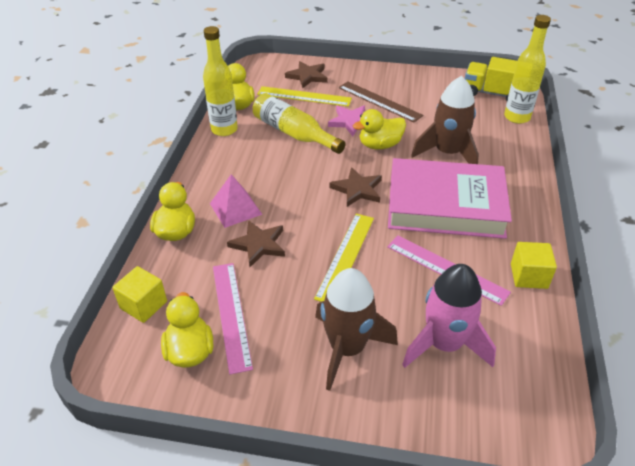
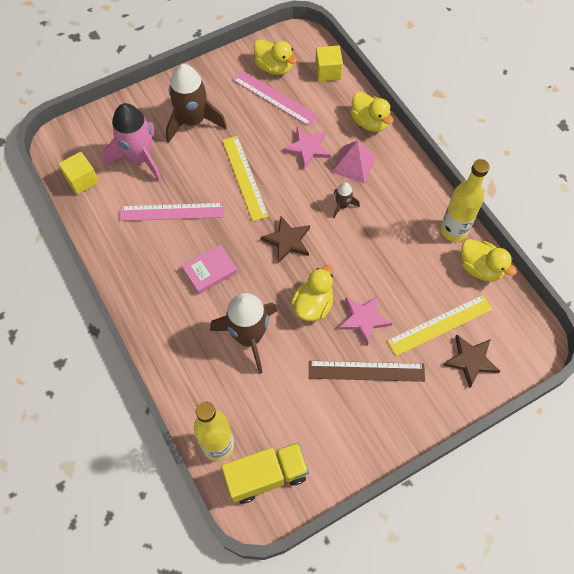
camera: 140 degrees right, 20 degrees up
brown star [227,220,285,267] -> pink star [283,127,331,169]
yellow bottle [253,93,346,154] -> none
pink book [388,158,512,239] -> pink book [182,244,238,294], size x0.43
yellow cube [511,242,557,289] -> yellow cube moved to [58,152,99,195]
none -> brown rocket [333,182,360,218]

